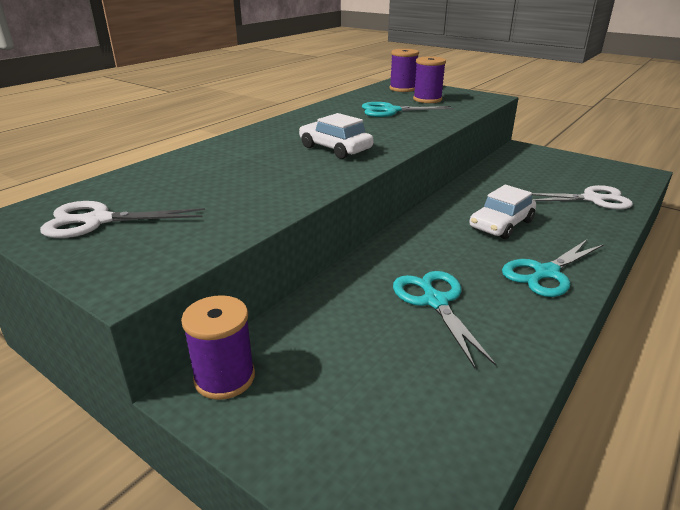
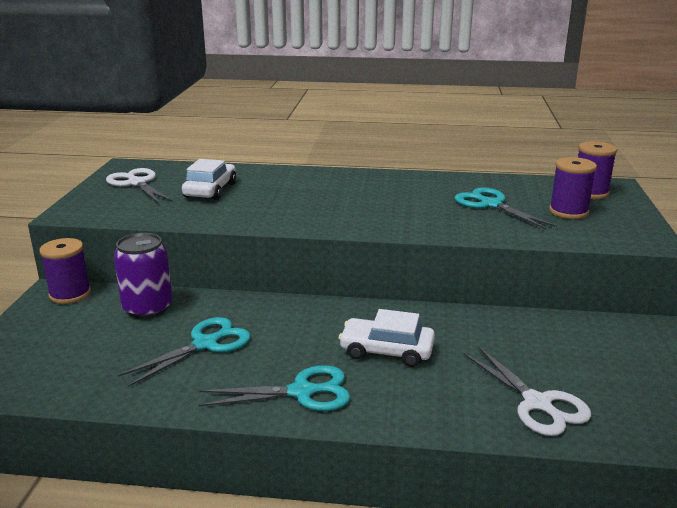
camera: 60 degrees right, 5 degrees down
white car [299,113,373,159] -> white car moved to [182,159,236,200]
turquoise scissors [502,240,604,297] -> turquoise scissors turned 150 degrees clockwise [199,365,350,411]
none -> purple can [114,233,173,319]

